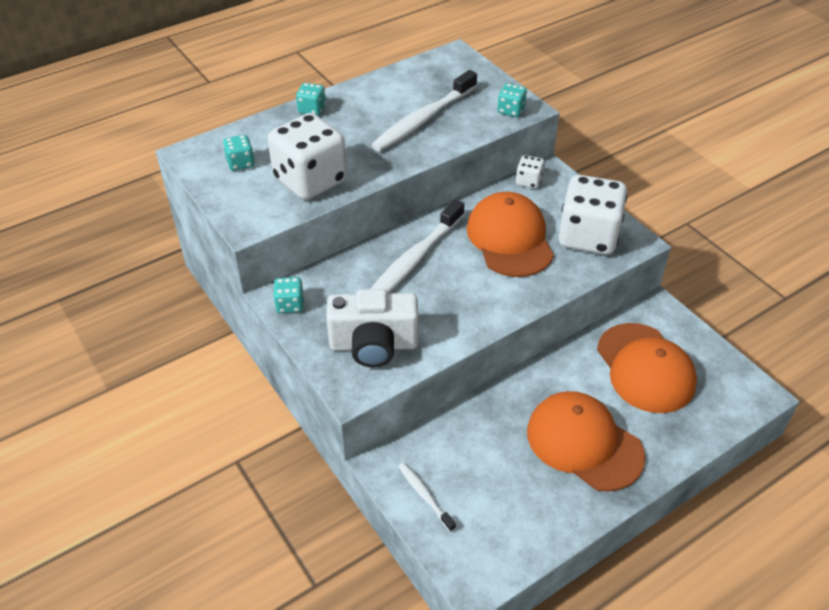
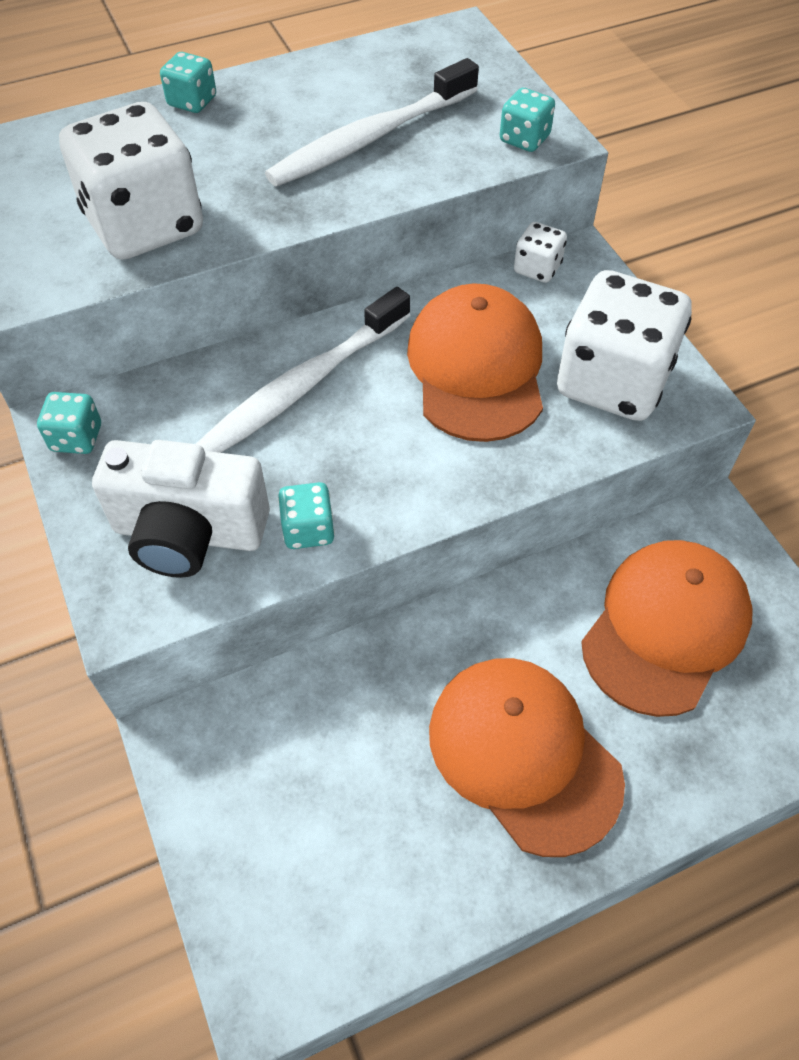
camera: 10 degrees right, 10 degrees up
turquoise dice [223,135,255,171] -> turquoise dice moved to [278,482,335,549]
white toothbrush [398,463,456,532] -> none
orange cap [597,323,697,413] -> orange cap turned 135 degrees counterclockwise [581,540,753,717]

